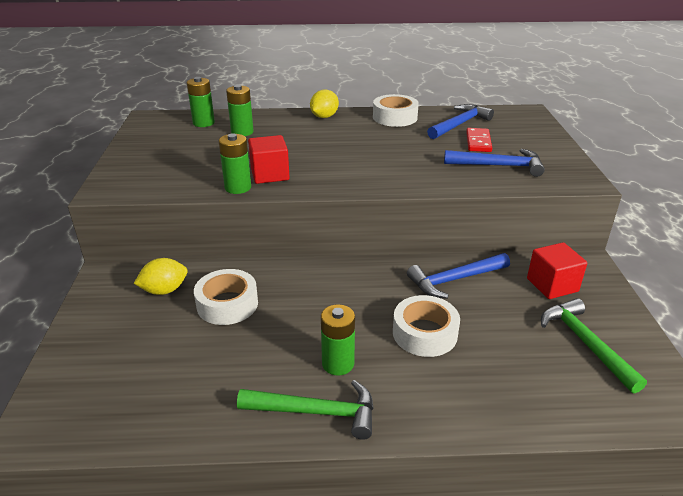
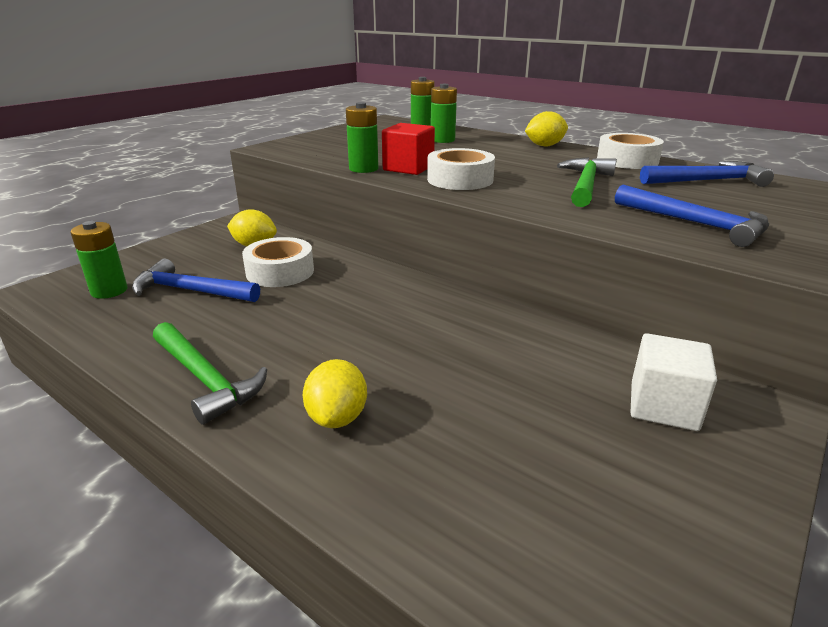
camera: 40 degrees right, 5 degrees down
green battery [321,304,355,375] -> green battery moved to [70,221,128,299]
white tape [393,295,460,357] -> white tape moved to [427,148,495,190]
blue hammer [407,253,510,299] -> blue hammer moved to [132,259,260,302]
red domino [466,128,492,152] -> none
red cube [527,242,587,299] -> white cube [631,333,717,431]
green hammer [541,298,647,393] -> green hammer moved to [557,157,617,207]
none -> yellow lemon [303,359,367,428]

